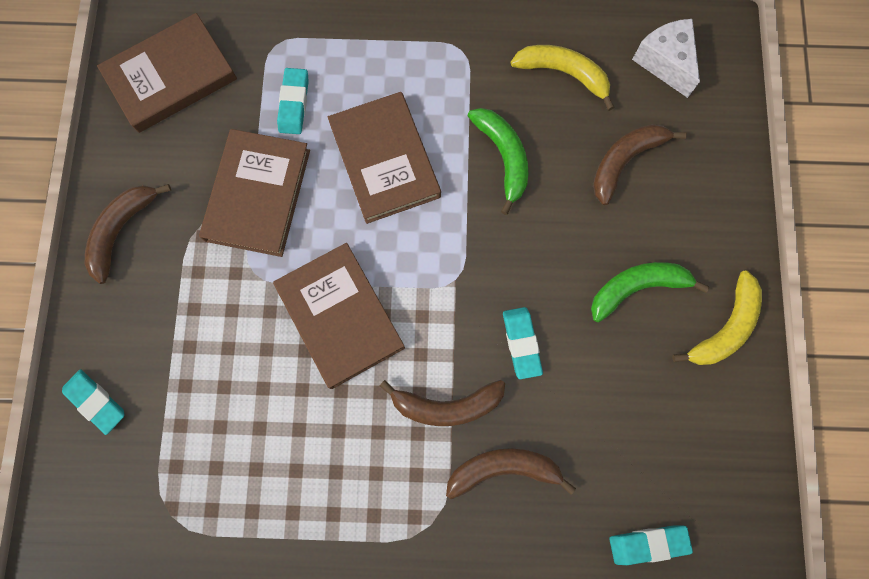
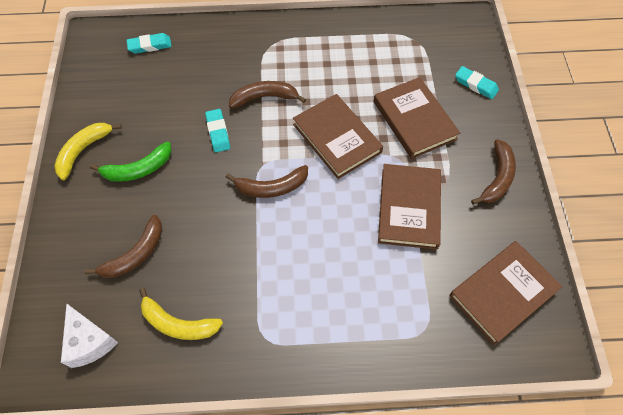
camera: 175 degrees right, 15 degrees down
turquoise eraser [277,68,309,134] -> none
brown book [328,92,441,224] -> brown book moved to [374,77,460,159]
brown banana [446,448,576,499] -> brown banana moved to [226,165,308,198]
green banana [468,108,528,215] -> none

